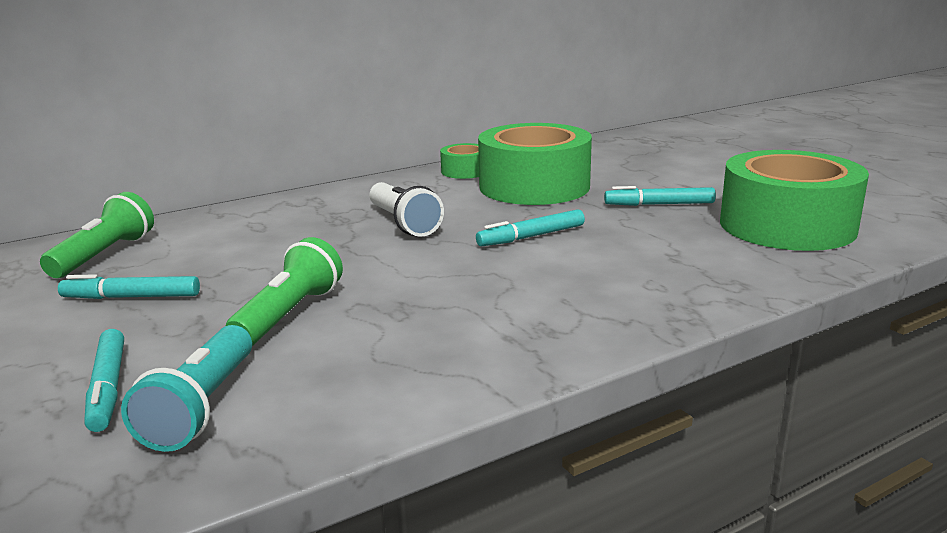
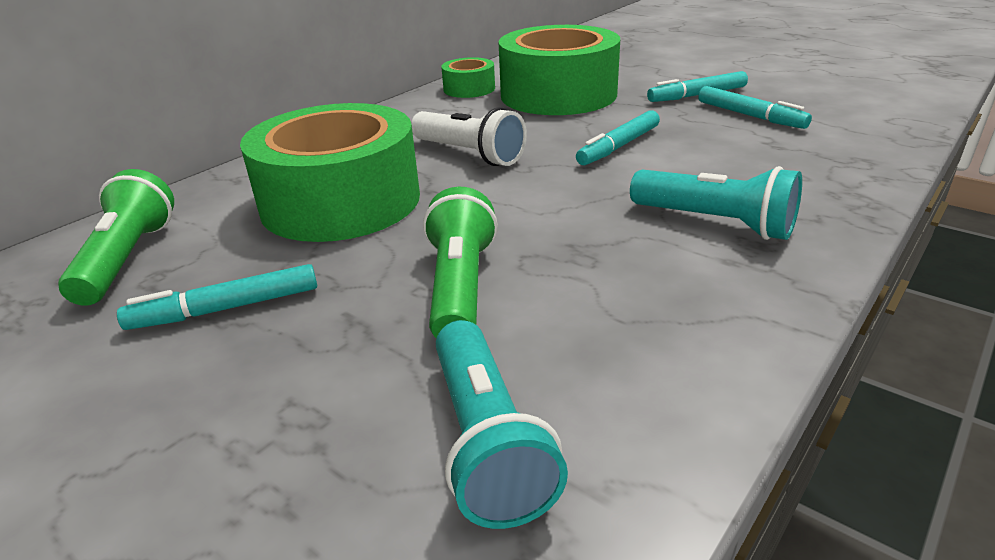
camera: 20 degrees left, 10 degrees up
turquoise marker [84,329,124,432] -> turquoise marker moved to [698,86,812,129]
green tape [720,150,869,251] -> green tape moved to [240,103,420,242]
none -> turquoise flashlight [630,166,802,240]

